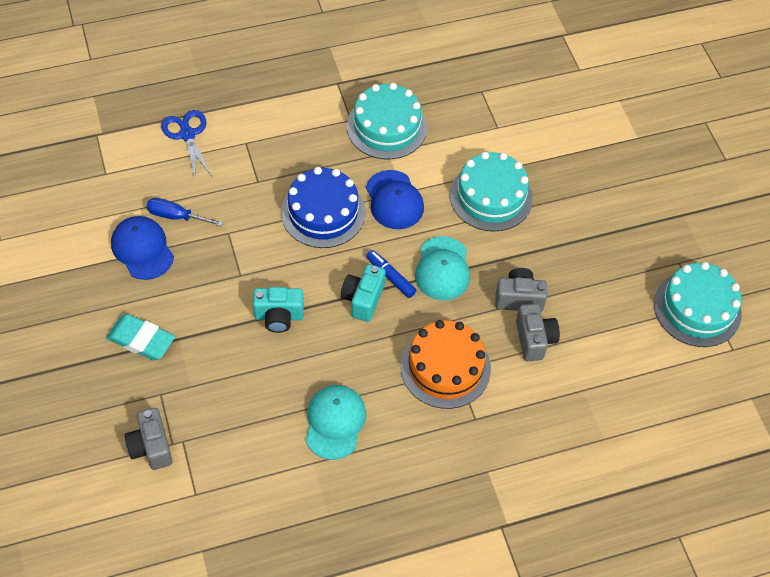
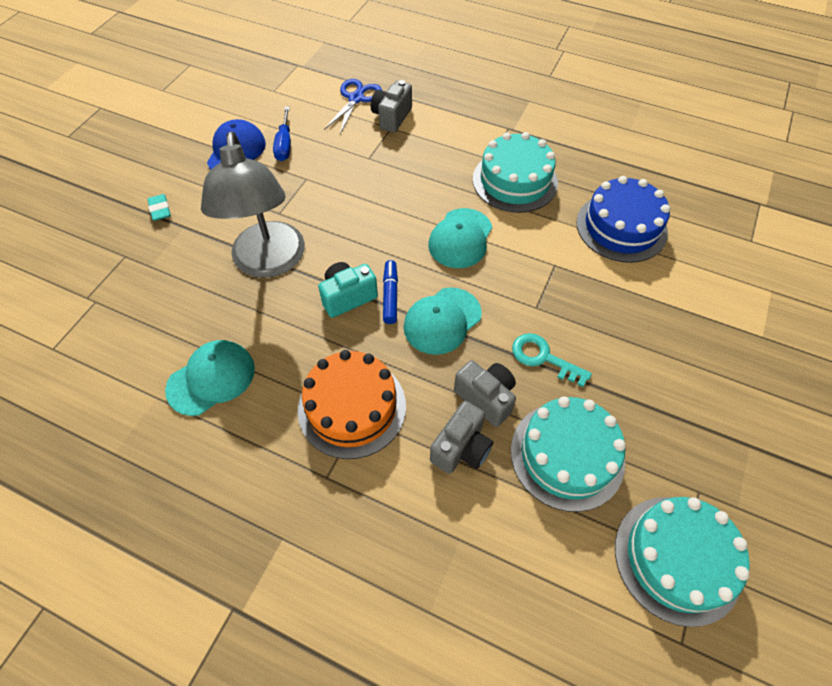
camera: 45 degrees right, 0 degrees up
turquoise eraser [106,314,175,360] -> turquoise eraser [147,194,171,221], size x0.57
grey camera [125,408,172,470] -> grey camera moved to [371,80,412,133]
blue screwdriver [146,198,223,226] -> blue screwdriver turned 150 degrees counterclockwise [273,107,291,161]
turquoise camera [253,287,304,333] -> grey lamp [201,131,305,278]
blue cake [281,167,365,248] -> blue cake moved to [576,176,670,263]
blue cap [366,170,424,229] -> turquoise cap [429,208,492,268]
turquoise cake [450,152,533,232] -> turquoise cake moved to [511,397,626,512]
none -> turquoise key [512,333,592,387]

